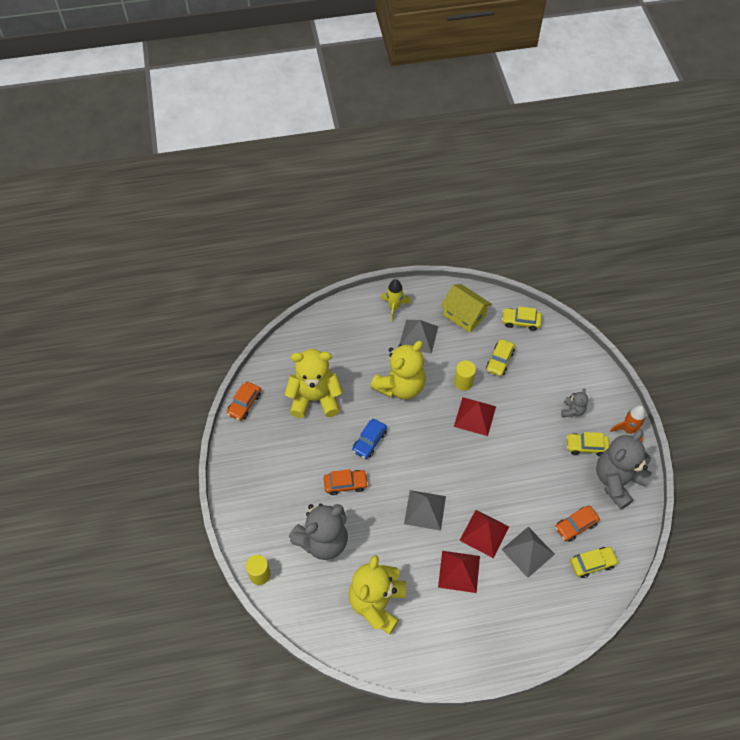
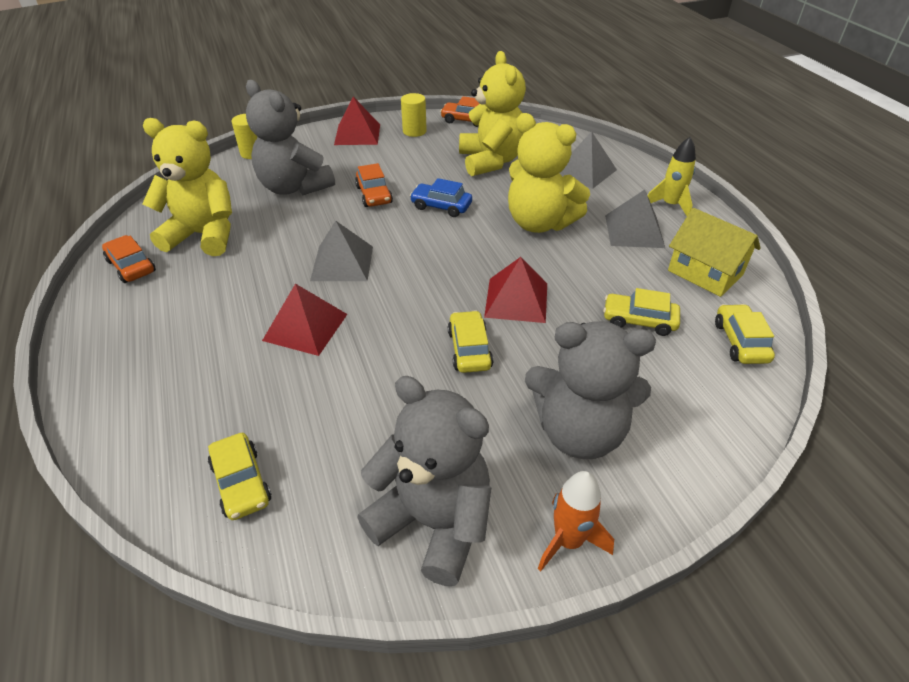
camera: 80 degrees right, 15 degrees down
red pyramid [438,551,480,593] -> red pyramid moved to [334,97,380,145]
yellow house [441,284,492,333] -> yellow house turned 75 degrees counterclockwise [668,208,761,297]
yellow cylinder [454,361,476,391] -> yellow cylinder moved to [401,93,427,137]
grey pyramid [501,527,555,578] -> grey pyramid moved to [560,131,617,189]
orange car [555,506,600,542] -> orange car moved to [102,235,156,283]
grey teddy bear [561,388,588,417] -> grey teddy bear [525,321,656,459], size x2.17
yellow car [566,432,610,456] -> yellow car moved to [448,310,493,373]

